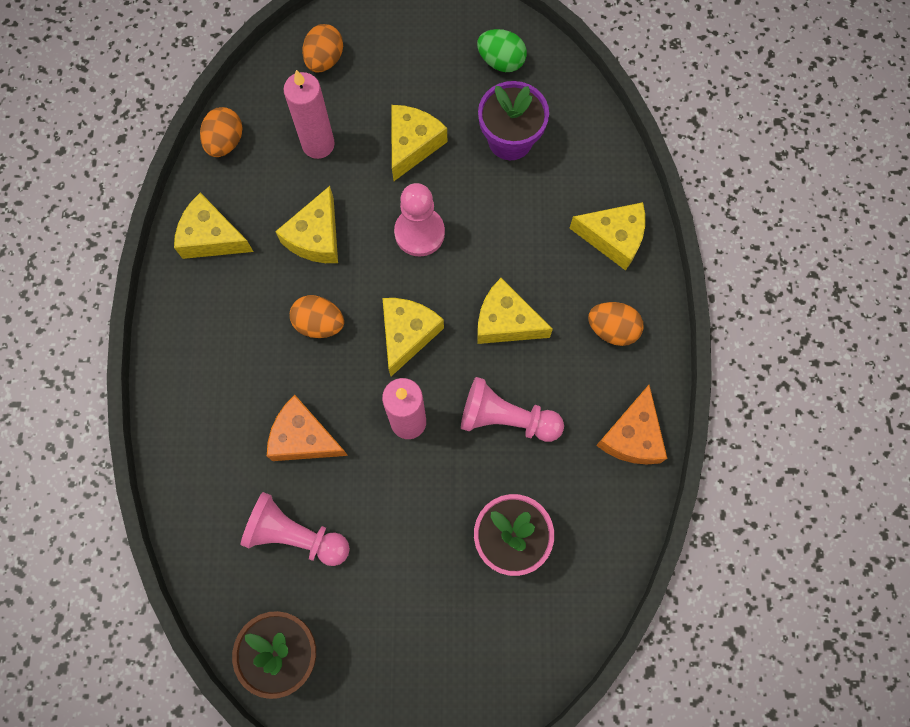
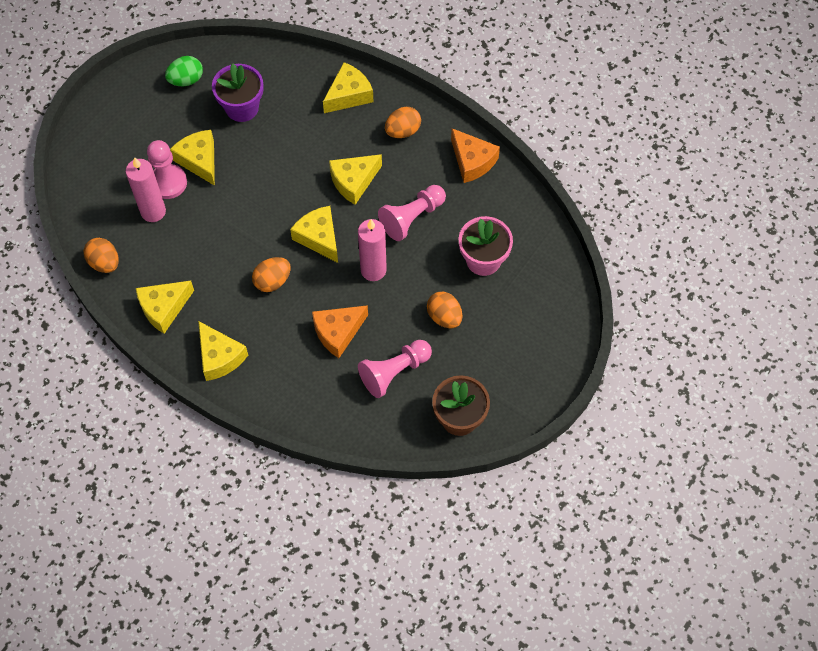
camera: 55 degrees left, 10 degrees down
yellow cheese [275,186,338,263] -> yellow cheese moved to [198,321,248,381]
orange egg [302,24,343,73] -> orange egg moved to [427,292,462,328]
pink pawn [394,183,445,257] -> pink pawn moved to [147,140,187,199]

